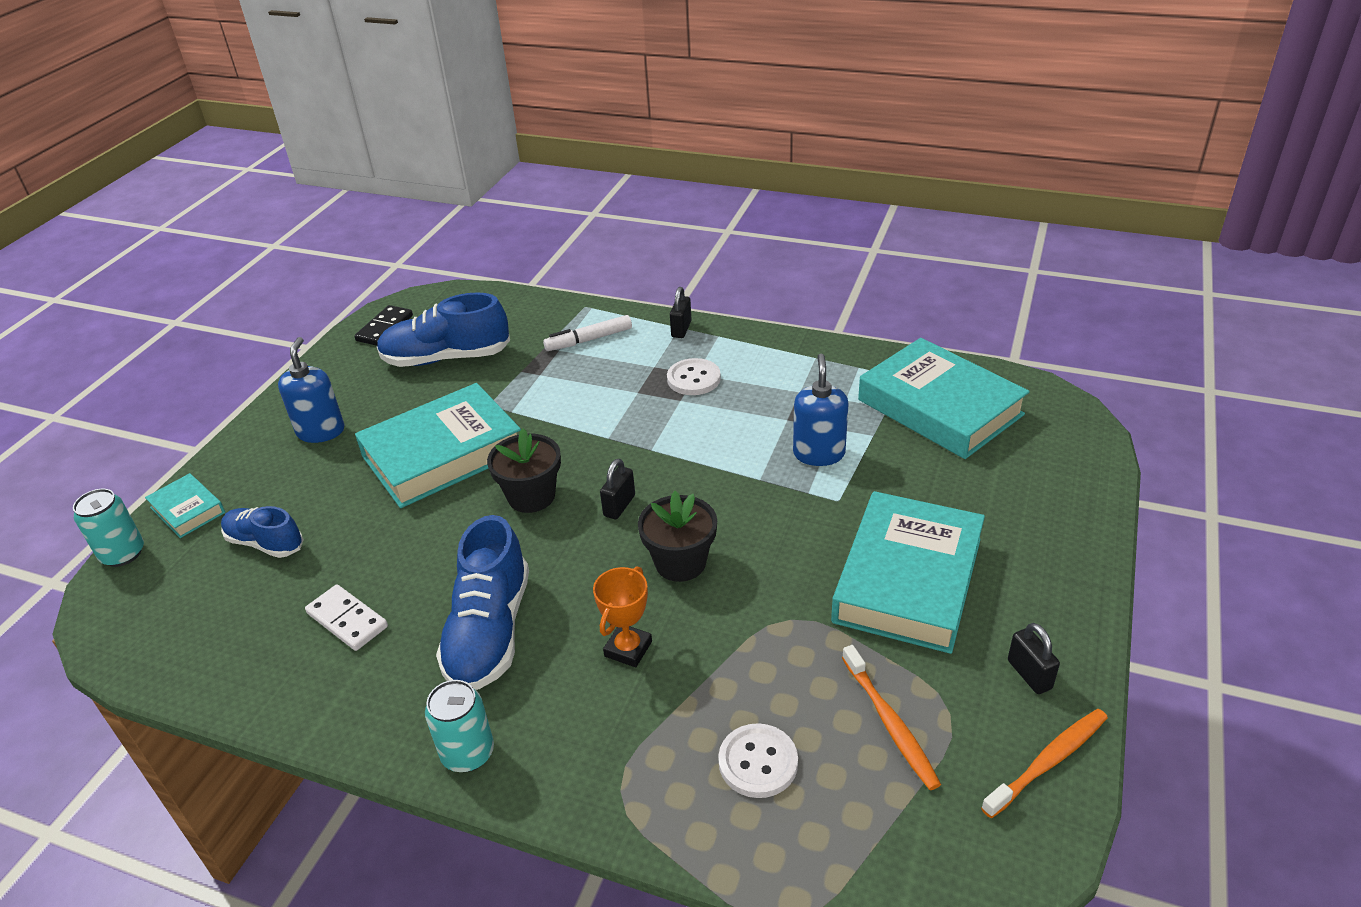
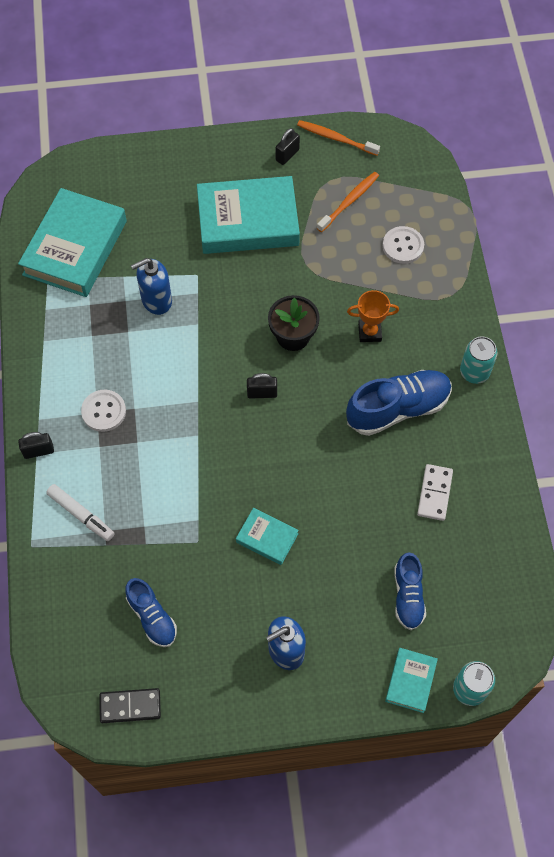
camera: 120 degrees left, 25 degrees up
turquoise book [355,383,521,508] -> turquoise book [236,508,299,565], size x0.47
blue shoe [377,292,510,367] -> blue shoe [125,578,177,647], size x0.61
black flower pot [487,428,561,513] -> none

